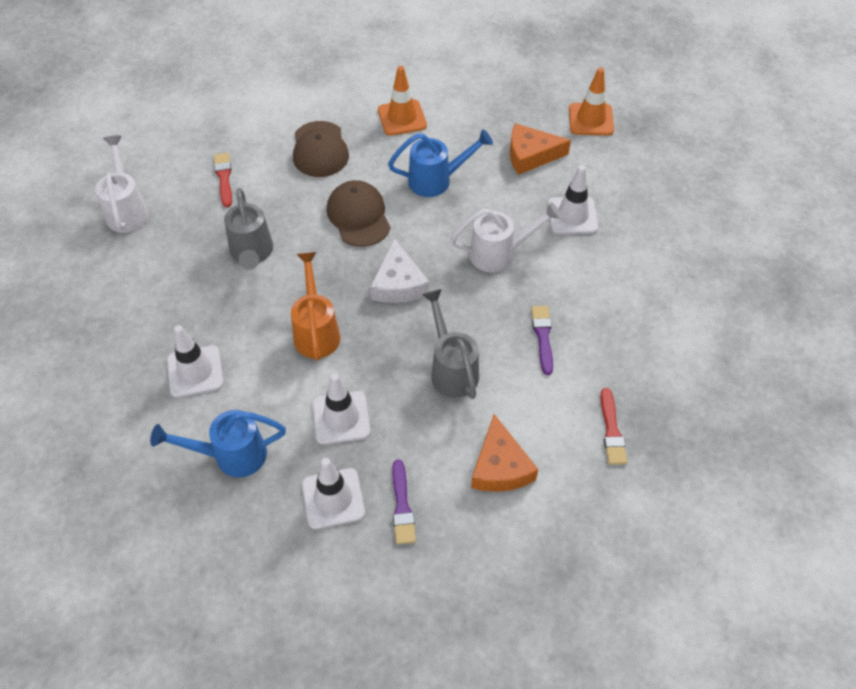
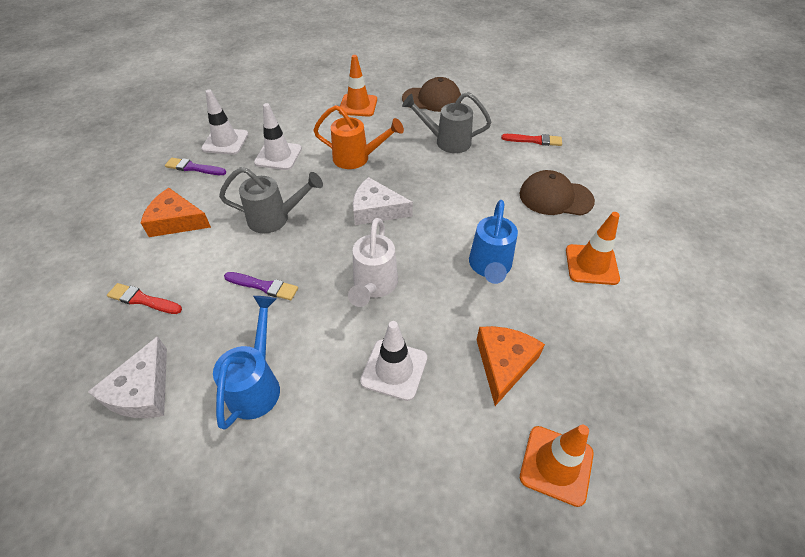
camera: 110 degrees right, 5 degrees down
white watering can [95,136,149,233] -> none
blue watering can [150,410,286,478] -> blue watering can moved to [213,296,280,430]
white traffic cone [167,325,224,398] -> orange traffic cone [339,55,377,117]
brown cap [327,180,391,247] -> brown cap moved to [402,77,461,112]
none -> white cheese [88,336,167,418]

